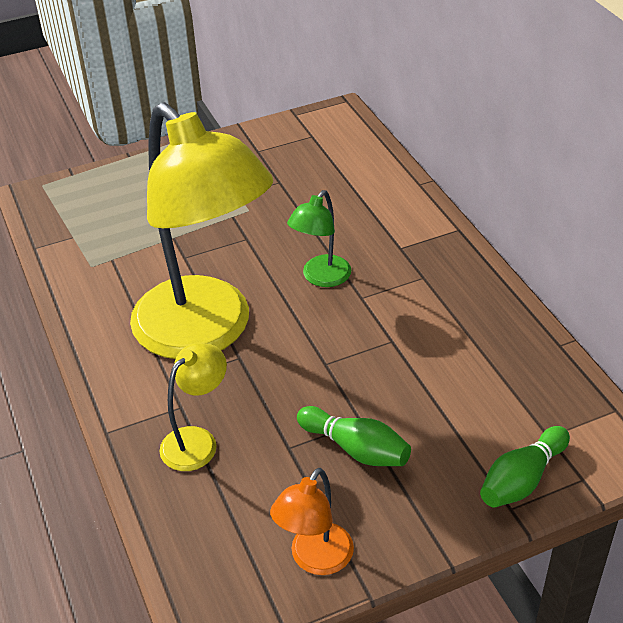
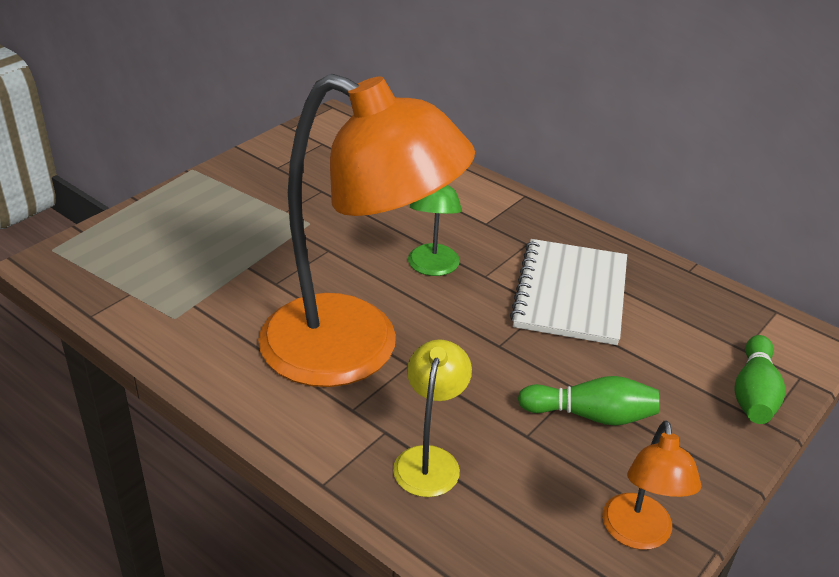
camera: 30 degrees left, 5 degrees down
yellow lamp [130,102,273,359] -> orange lamp [258,74,475,387]
none -> white notebook [510,239,627,345]

